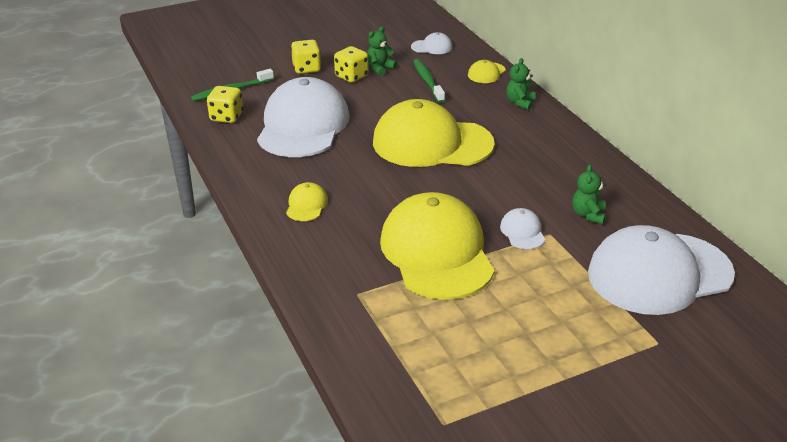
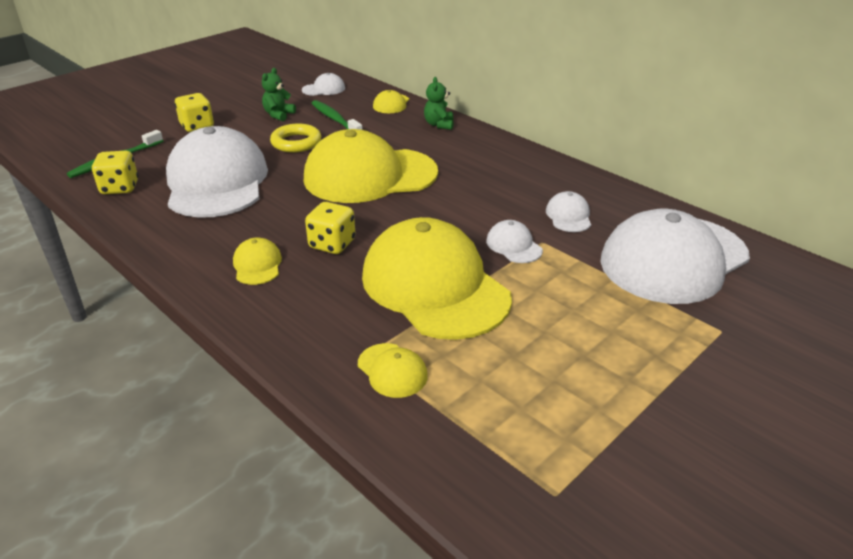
camera: 20 degrees left, 0 degrees up
yellow dice [334,46,369,83] -> yellow dice moved to [305,202,356,254]
green teddy bear [572,164,606,224] -> white cap [546,191,591,232]
none -> yellow ring [270,123,321,153]
none -> yellow cap [358,343,428,398]

